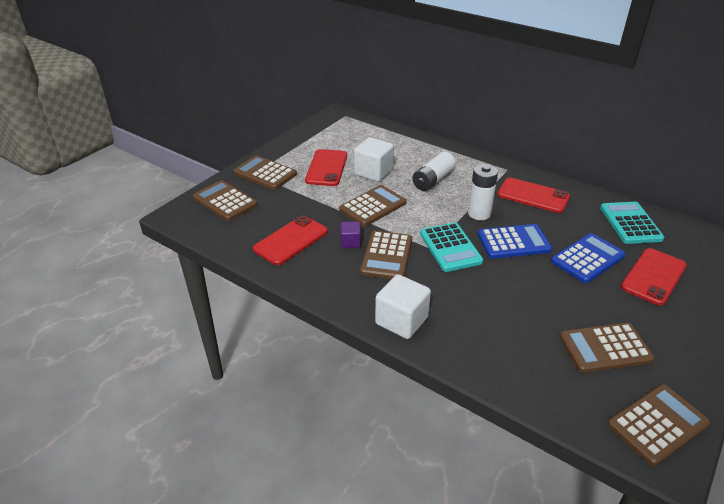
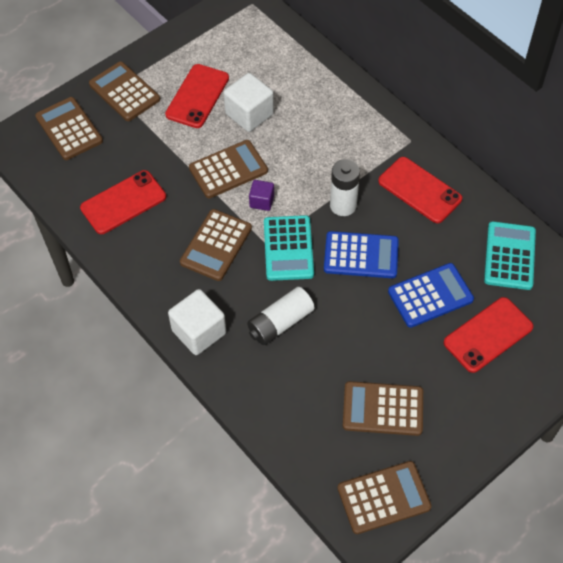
camera: 15 degrees right, 20 degrees up
purple cube [340,221,361,248] -> purple cube moved to [249,180,274,211]
white battery [413,152,456,191] -> white battery moved to [247,287,315,345]

